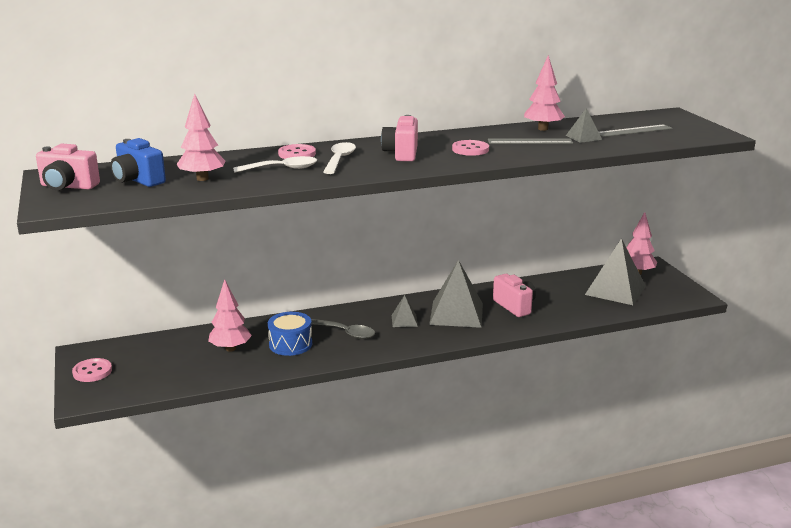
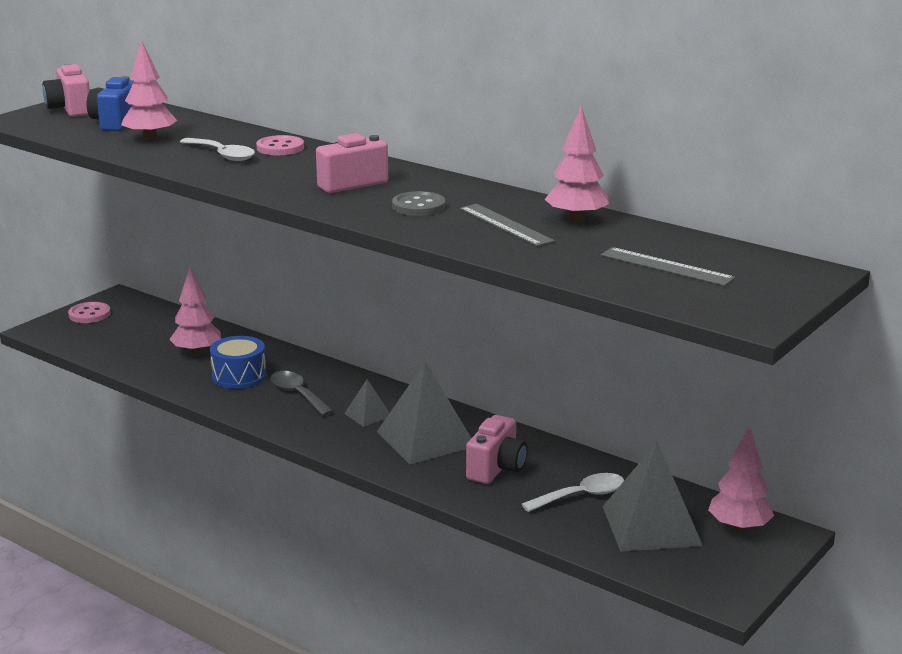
camera: 55 degrees right, 0 degrees up
grey spoon [311,319,375,339] -> grey spoon turned 150 degrees clockwise [271,371,334,416]
white spoon [323,142,356,174] -> white spoon moved to [522,473,624,512]
pink button [452,140,489,156] -> grey button [392,191,445,216]
grey pyramid [566,108,602,143] -> none

